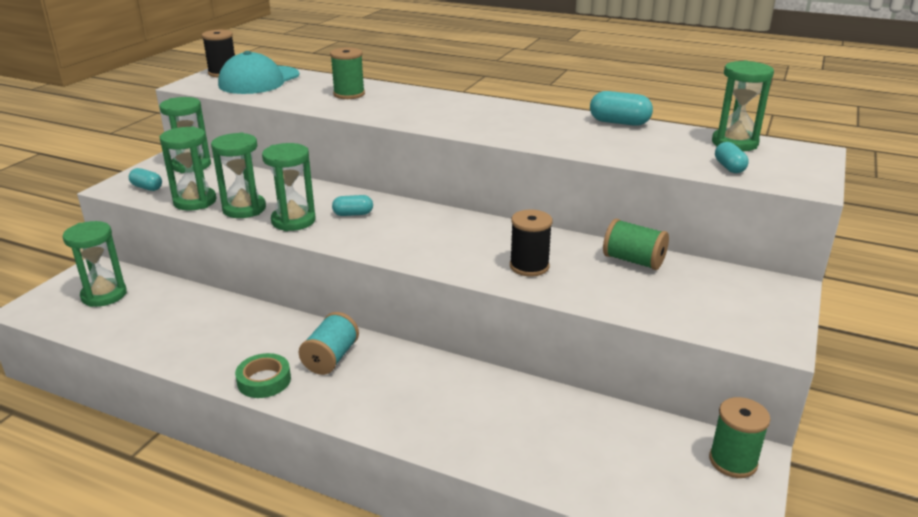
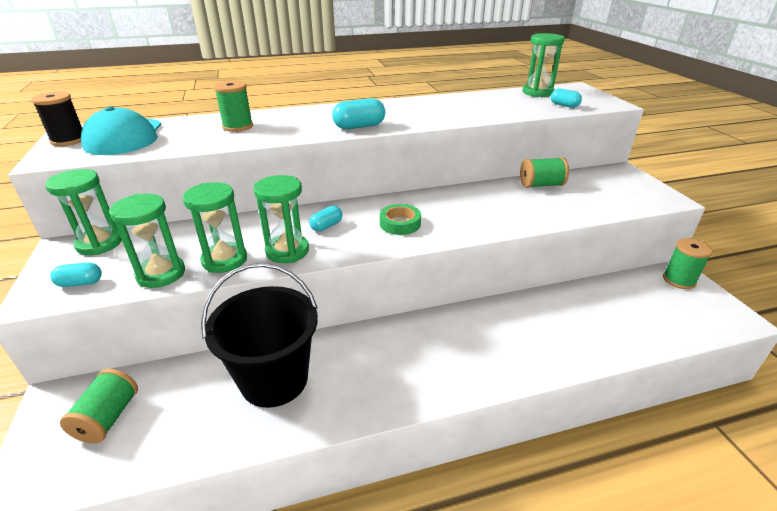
camera: 40 degrees left, 5 degrees up
green hourglass [63,221,127,307] -> green spool [60,369,138,444]
green tape [235,353,291,398] -> green tape moved to [380,204,421,235]
turquoise spool [299,312,359,375] -> none
black spool [510,210,553,277] -> none
turquoise capsule [590,91,653,126] -> turquoise capsule moved to [332,98,385,129]
none -> black bucket [201,263,318,408]

